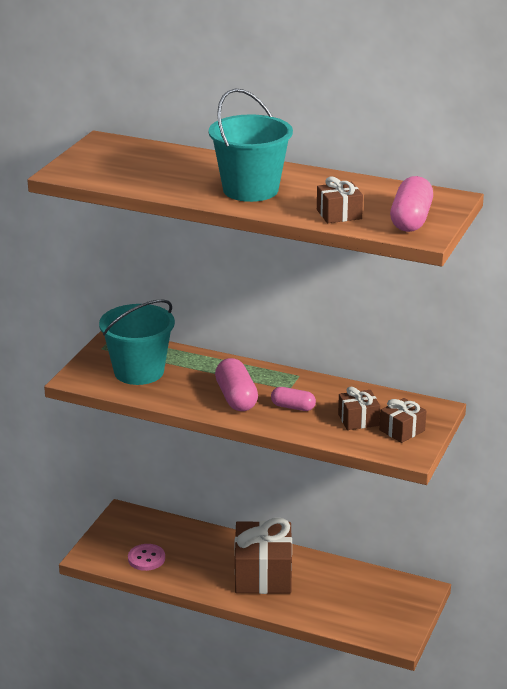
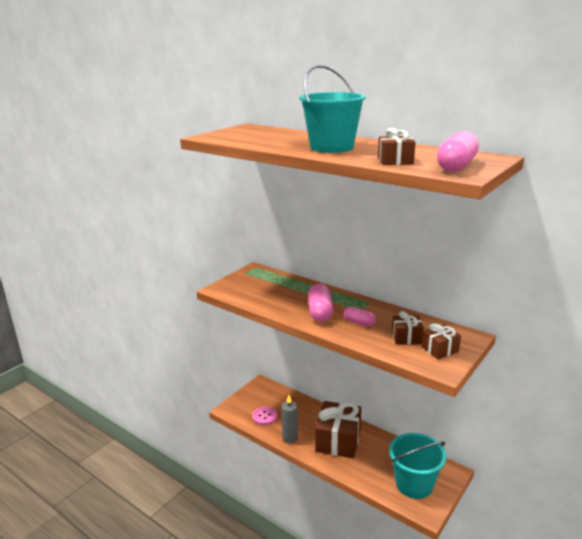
camera: 15 degrees right, 5 degrees down
turquoise bucket [99,299,175,385] -> turquoise bucket moved to [389,433,447,499]
none -> grey candle [281,395,298,443]

